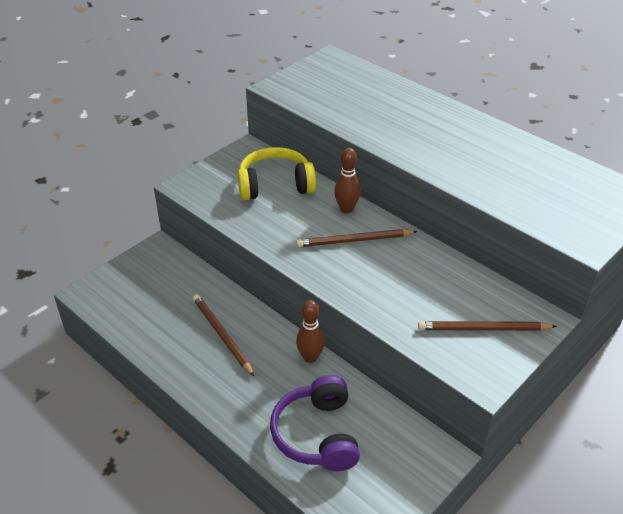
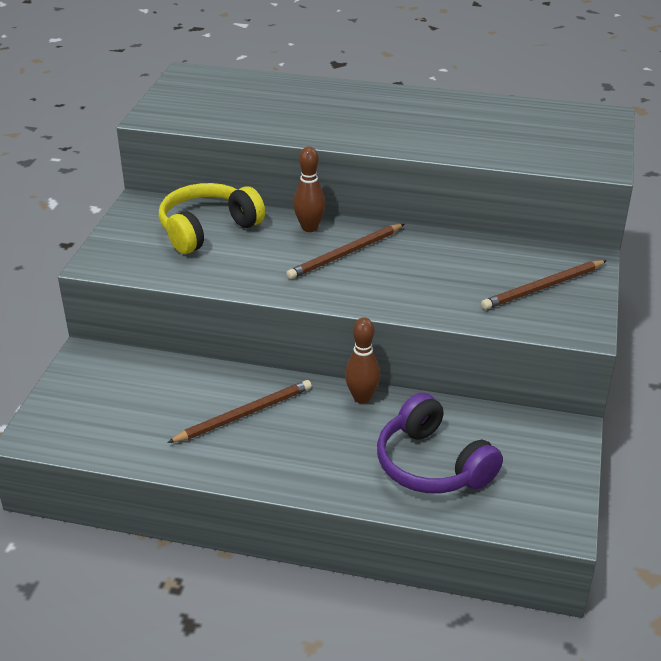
camera: 30 degrees left, 5 degrees down
brown pencil [193,294,254,376] -> brown pencil turned 120 degrees clockwise [167,380,312,443]

